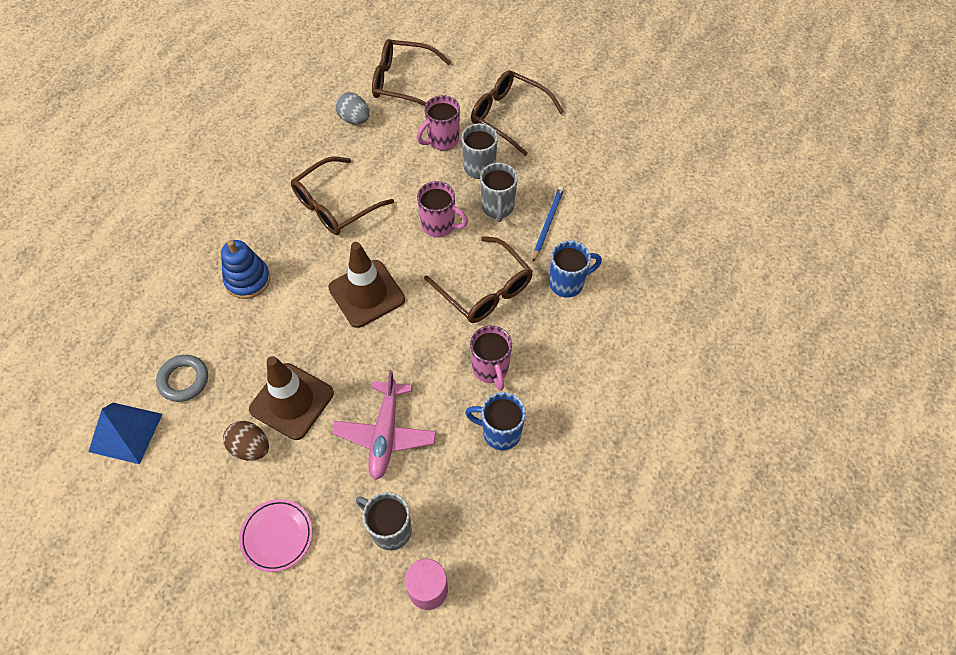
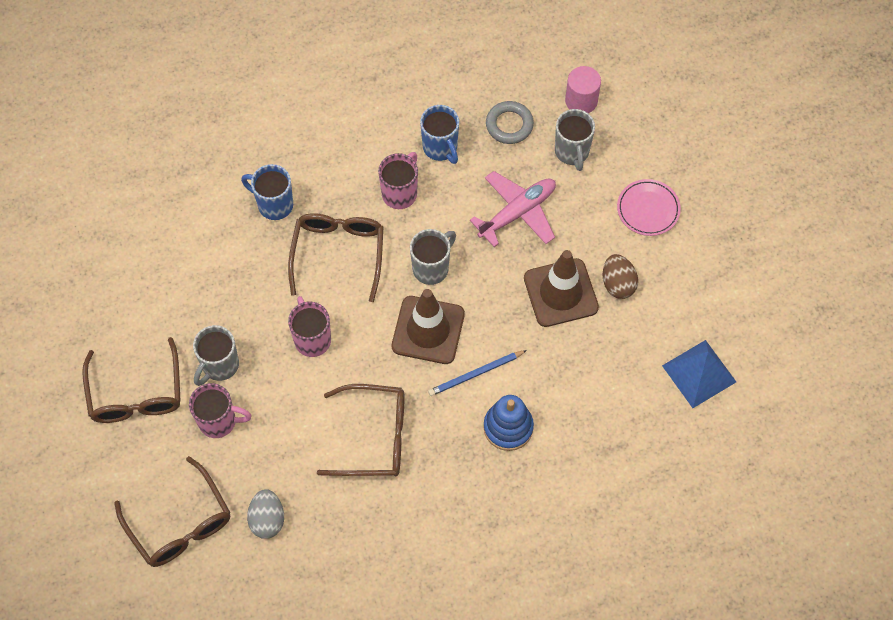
camera: 135 degrees left, 5 degrees up
grey ring [156,355,208,402] -> grey ring moved to [486,101,534,144]
grey mug [480,163,518,222] -> grey mug moved to [410,229,456,285]
blue pencil [533,186,564,262] -> blue pencil moved to [428,350,527,396]

